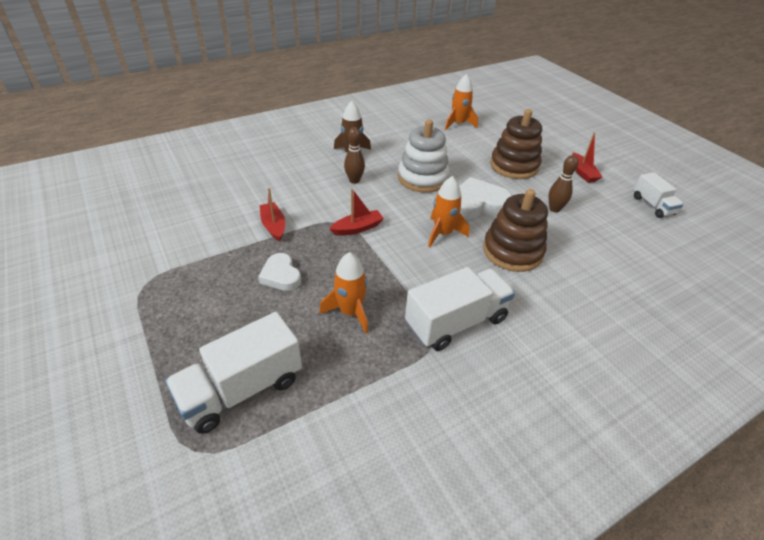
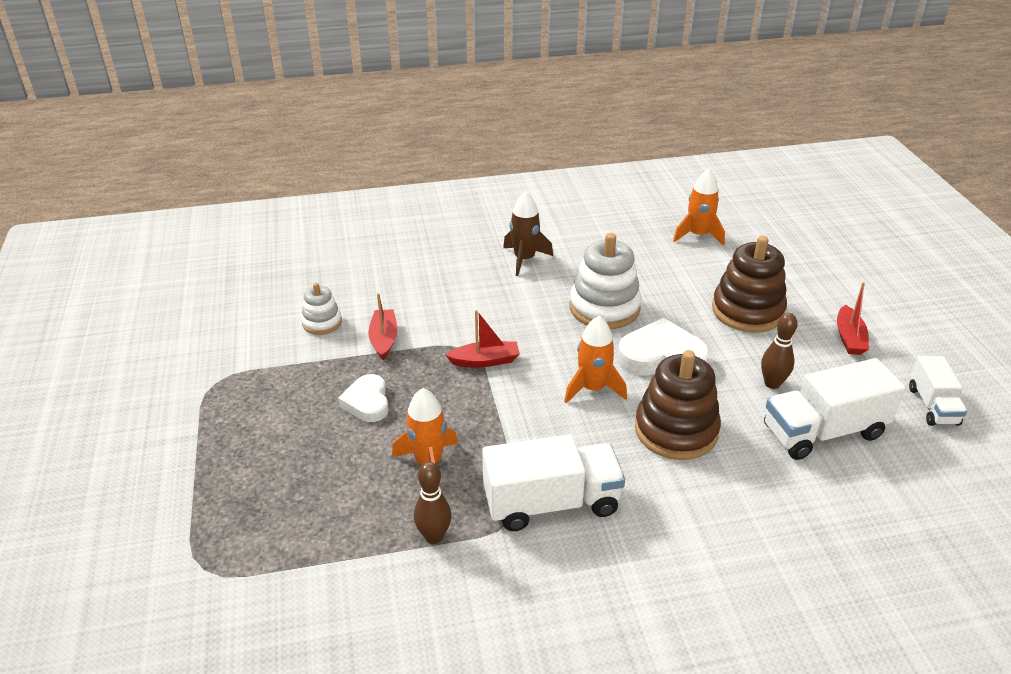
camera: 20 degrees right, 5 degrees down
white truck [165,312,302,434] -> white truck moved to [764,358,905,460]
brown bowling pin [344,127,365,184] -> brown bowling pin moved to [414,462,451,544]
none -> white stacking toy [301,283,342,335]

